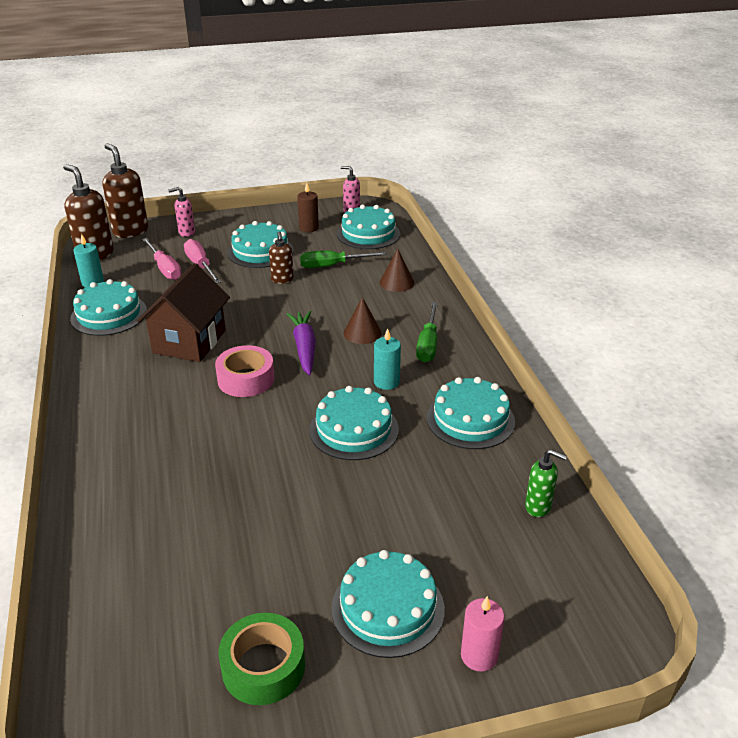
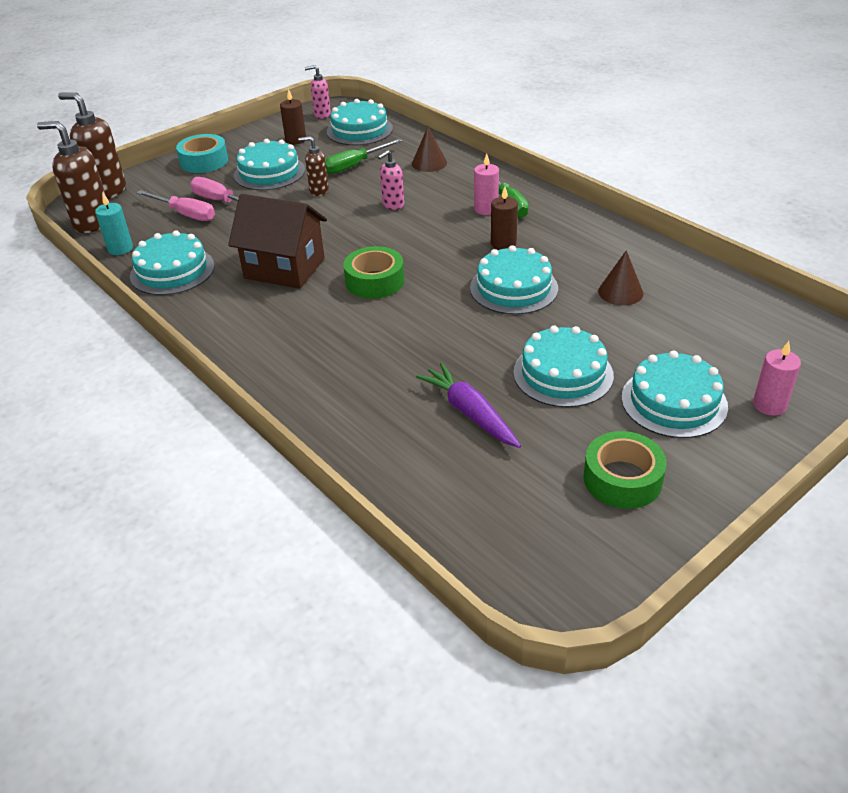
camera: 25 degrees left, 5 degrees up
brown house [137,263,230,362] -> brown house turned 60 degrees counterclockwise [228,194,327,289]
pink soap dispenser [168,187,195,237] -> pink soap dispenser moved to [378,150,404,210]
pink tape [215,345,275,397] -> green tape [343,246,404,299]
brown soap dispenser [269,232,294,284] -> brown soap dispenser turned 135 degrees clockwise [298,136,329,196]
purple carrot [286,311,316,376] -> purple carrot moved to [416,363,521,448]
brown cone [343,297,382,344] -> brown cone moved to [598,250,643,305]
turquoise candle [374,328,401,390] -> brown candle [491,187,518,250]
turquoise cake [427,377,515,449] -> turquoise cake moved to [513,326,614,407]
green soap dispenser [525,449,567,517] -> none
none -> turquoise tape [176,134,228,173]
none -> pink candle [474,153,499,215]

